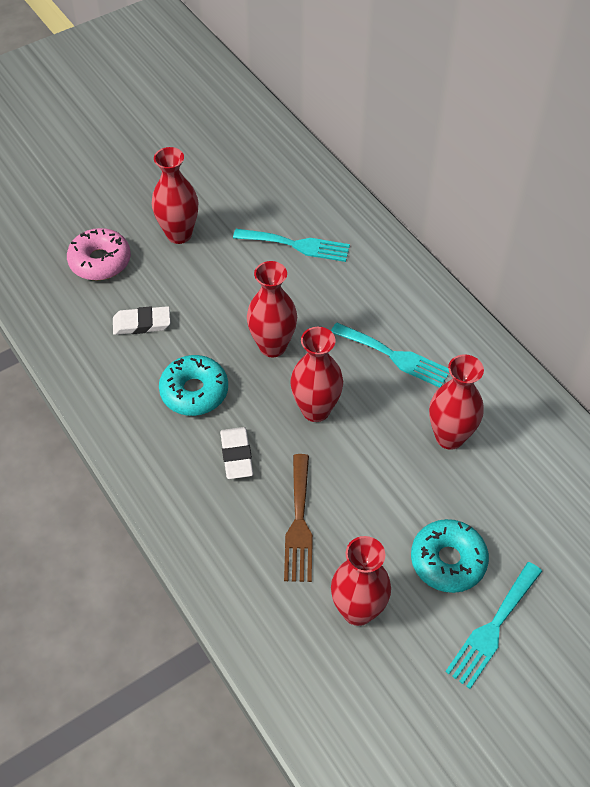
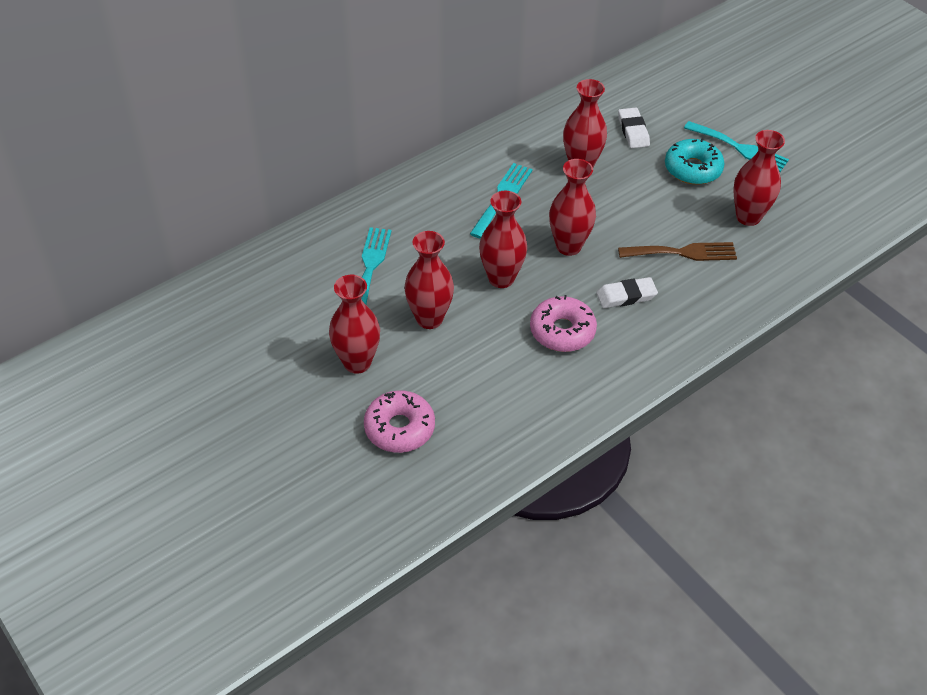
camera: 95 degrees left, 5 degrees down
white eraser [113,306,171,335] -> white eraser moved to [618,108,650,148]
turquoise donut [159,355,228,416] -> pink donut [530,295,597,352]
none -> red vase [404,231,454,329]

